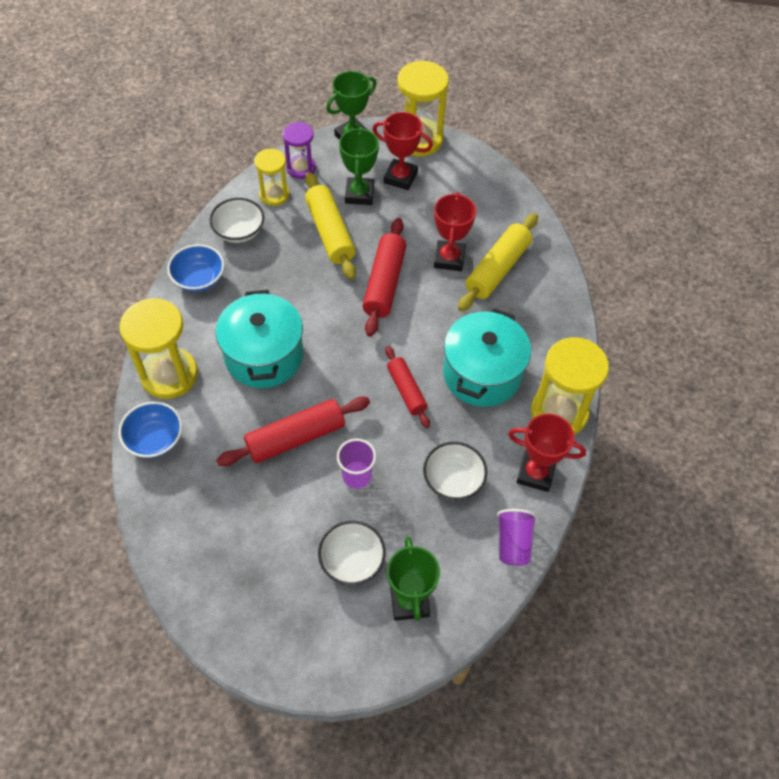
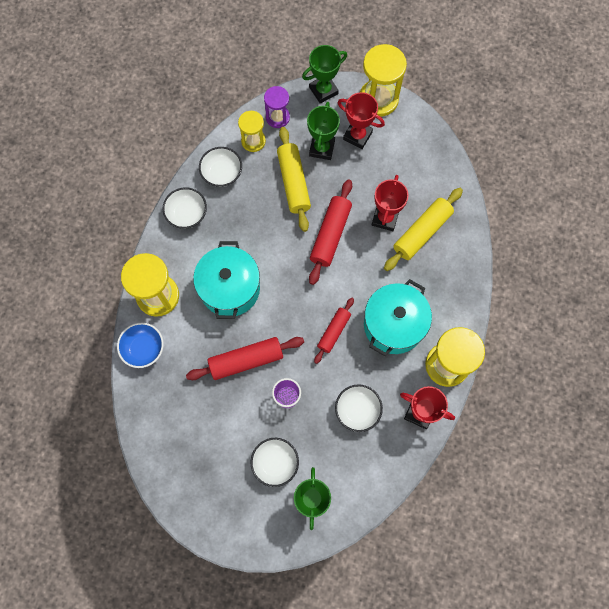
camera: 10 degrees right, 15 degrees up
blue bowl [167,244,224,292] -> white bowl [163,187,207,229]
red rolling pin [385,346,430,428] -> red rolling pin turned 45 degrees clockwise [314,297,354,364]
purple cup [497,509,537,566] -> none

